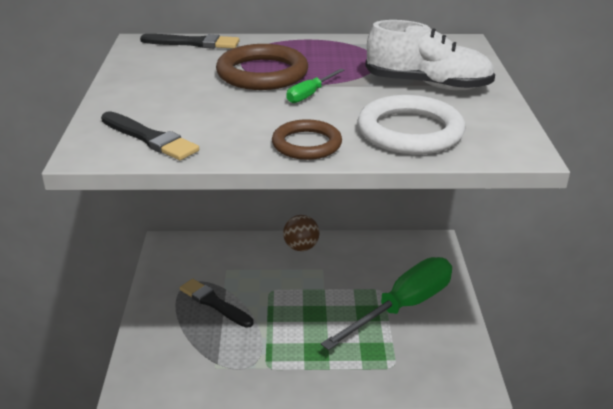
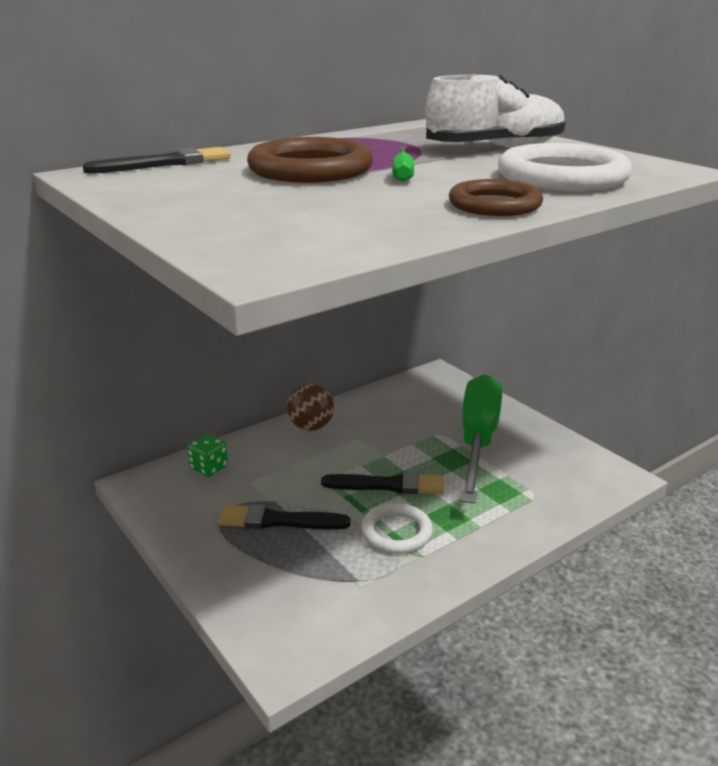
camera: 35 degrees left, 5 degrees down
black brush [101,111,199,160] -> black brush moved to [321,472,444,494]
none -> green dice [187,434,228,477]
none -> white ring [361,503,433,554]

